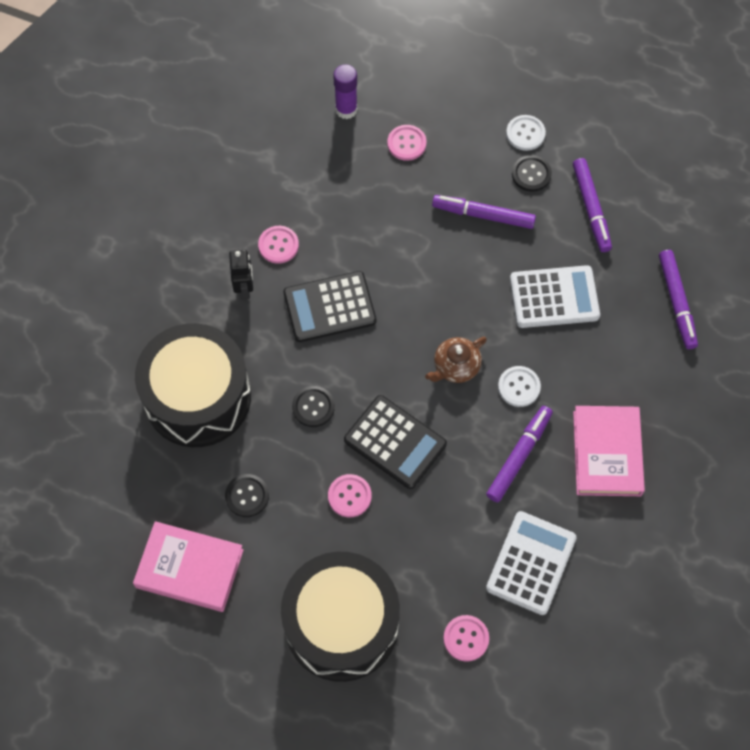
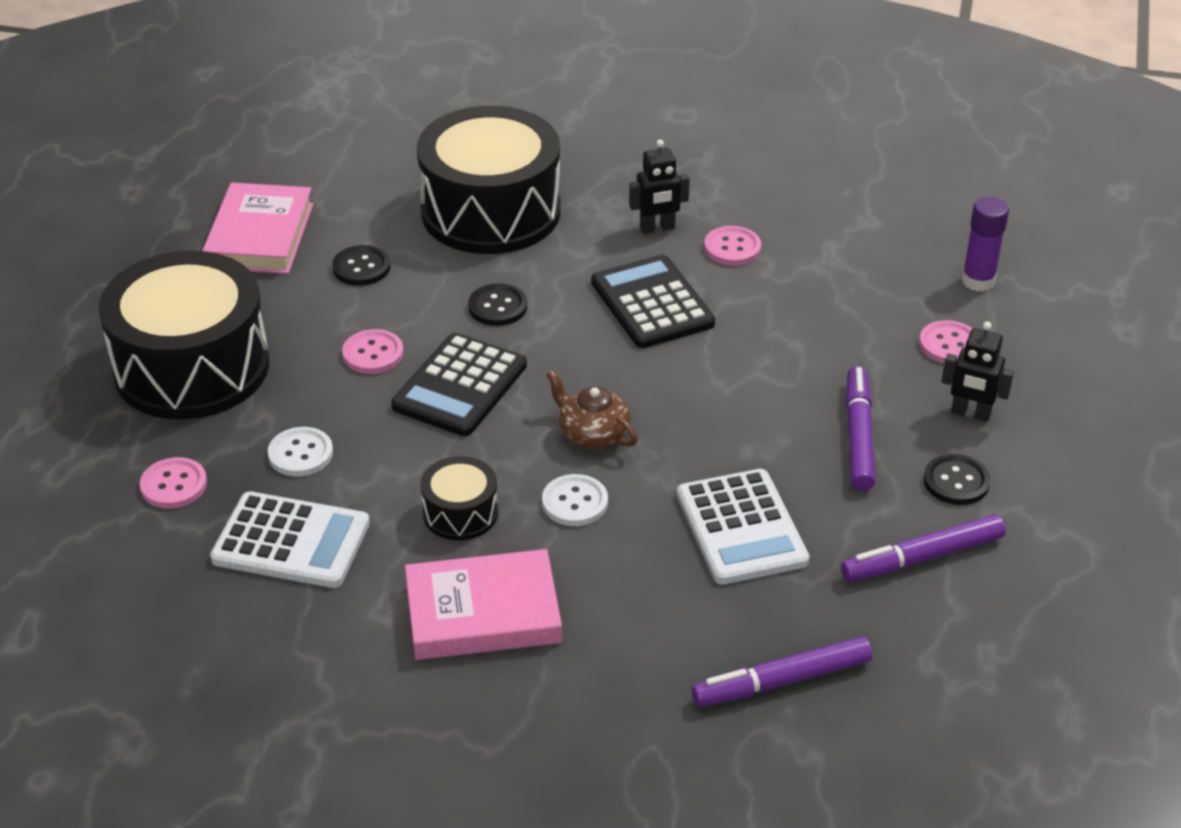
camera: 80 degrees right, 25 degrees down
purple marker [486,406,553,502] -> black drum [420,456,498,540]
white button [506,115,546,151] -> white button moved to [268,427,333,476]
none -> black robot [941,322,1014,422]

